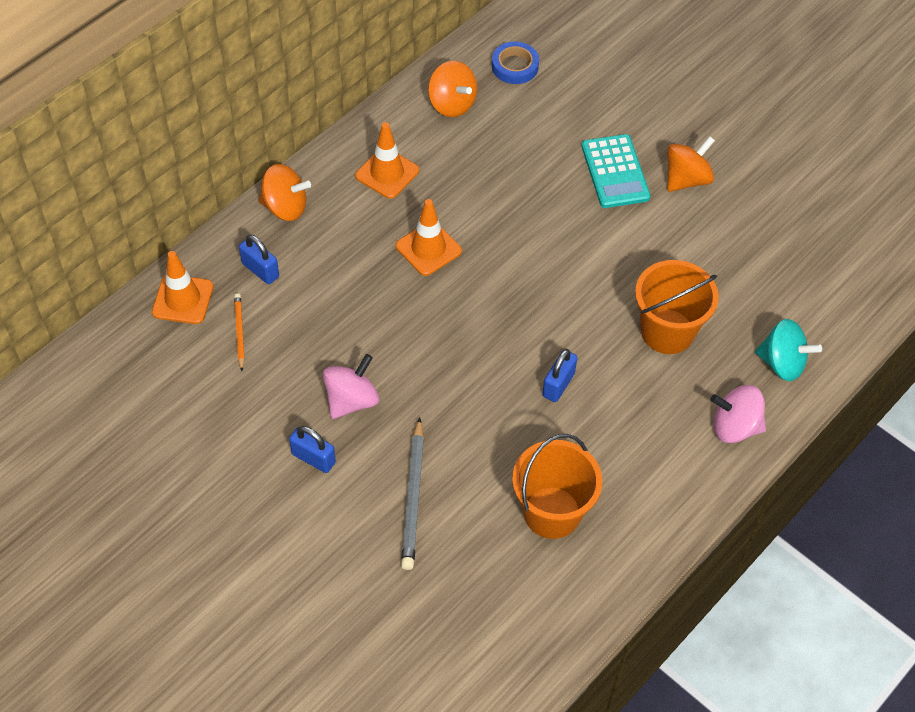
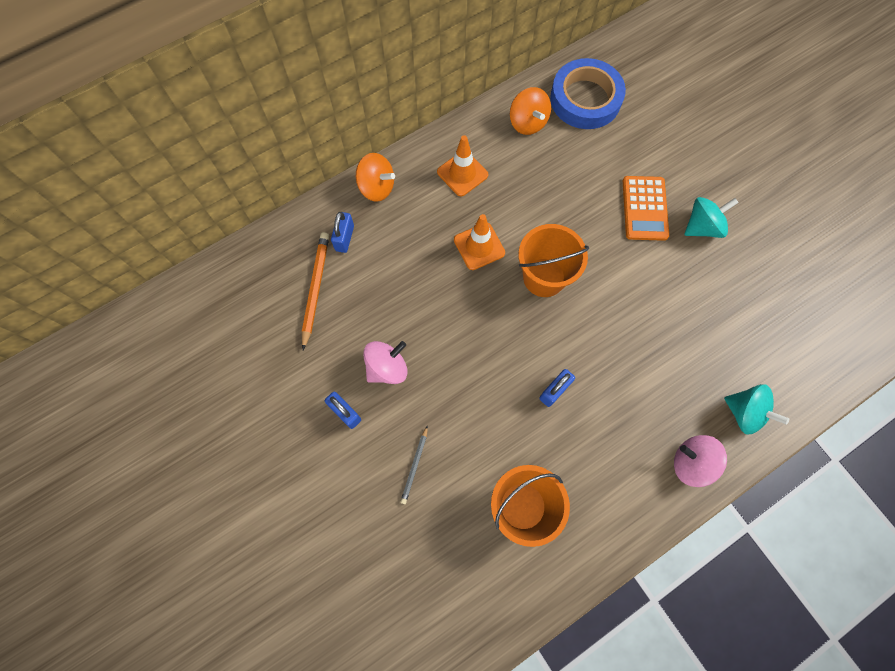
camera: 15 degrees right, 15 degrees up
orange traffic cone [152,251,214,324] -> none
orange pencil [234,293,245,371] -> orange pencil [302,232,329,350], size x1.71
blue padlock [239,234,279,284] -> blue padlock turned 45 degrees clockwise [331,212,354,253]
grey pencil [401,417,424,570] -> grey pencil [400,425,428,504], size x0.58
blue tape [492,42,539,84] -> blue tape [550,58,626,129], size x1.86
turquoise calculator [582,134,651,208] -> orange calculator [623,176,669,241]
orange bucket [635,260,719,354] -> orange bucket moved to [518,224,589,297]
orange spinning top [667,136,715,192] -> turquoise spinning top [684,197,739,238]

